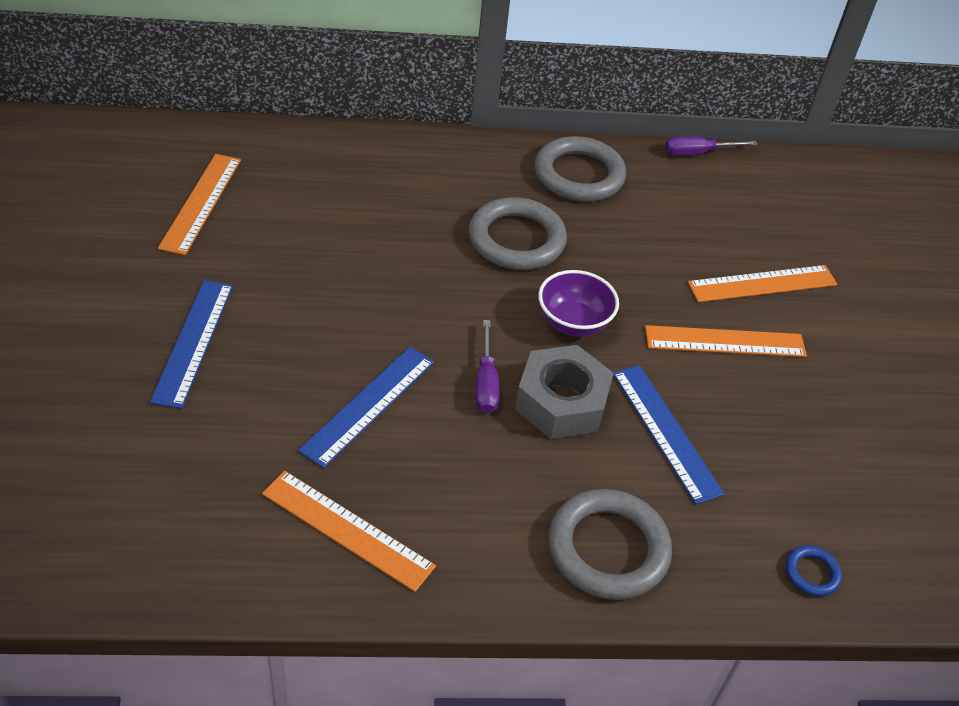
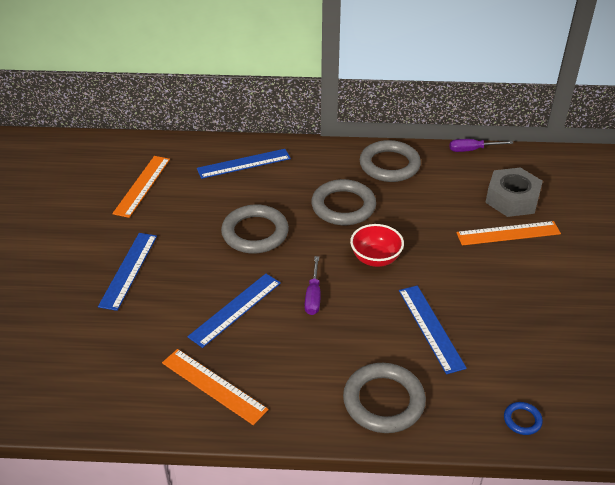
camera: 10 degrees right, 5 degrees down
grey nut [515,345,614,439] -> grey nut moved to [485,167,543,217]
purple bowl [538,270,619,337] -> red bowl [350,224,404,267]
orange ruler [645,325,807,357] -> none
none -> blue ruler [197,149,291,179]
none -> grey ring [221,204,289,254]

